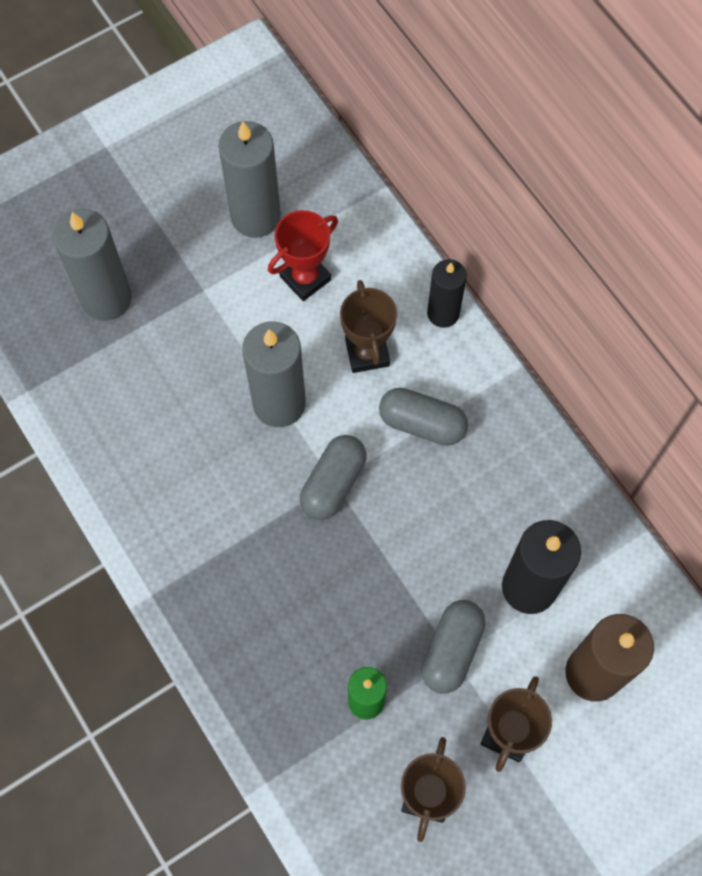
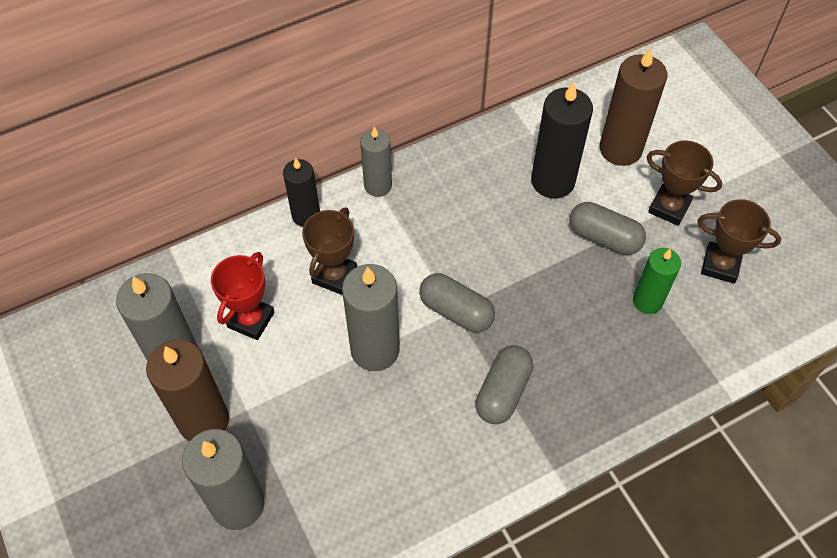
camera: 85 degrees left, 10 degrees down
red trophy [268,210,338,301] -> red trophy turned 60 degrees clockwise [211,252,275,340]
brown trophy [340,280,397,373] -> brown trophy turned 60 degrees counterclockwise [302,208,357,295]
grey capsule [379,388,468,446] -> grey capsule moved to [475,345,533,424]
none -> brown candle [146,339,229,442]
none -> grey candle [360,126,392,197]

